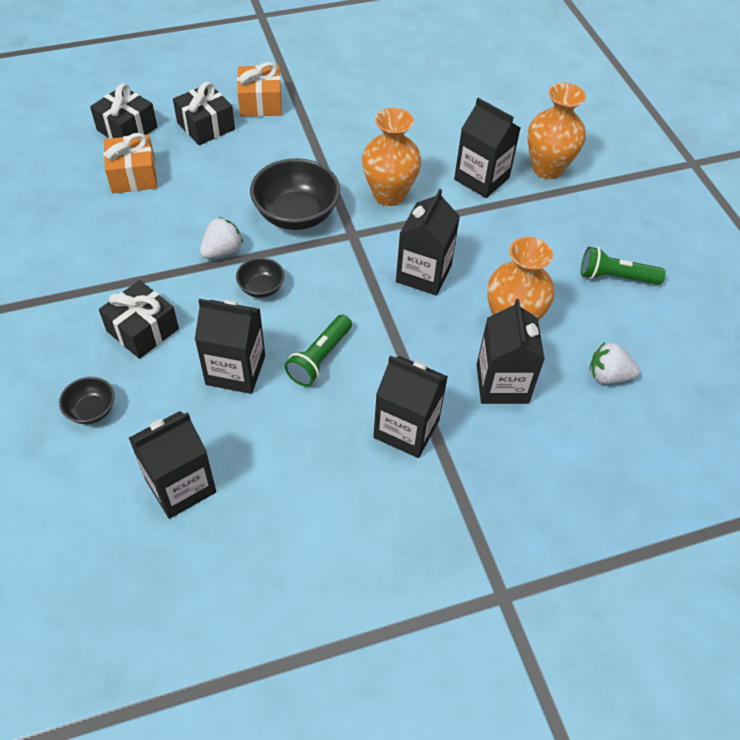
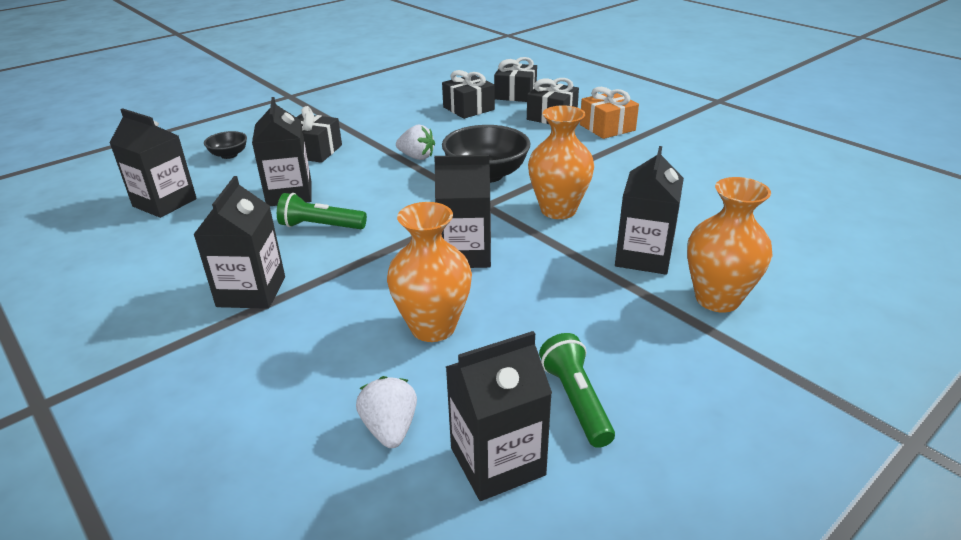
camera: 70 degrees right, 20 degrees down
orange gift [104,133,157,193] -> black gift [442,70,495,119]
black bowl [236,258,285,298] -> none
black carton [477,299,545,404] -> black carton moved to [446,331,552,501]

